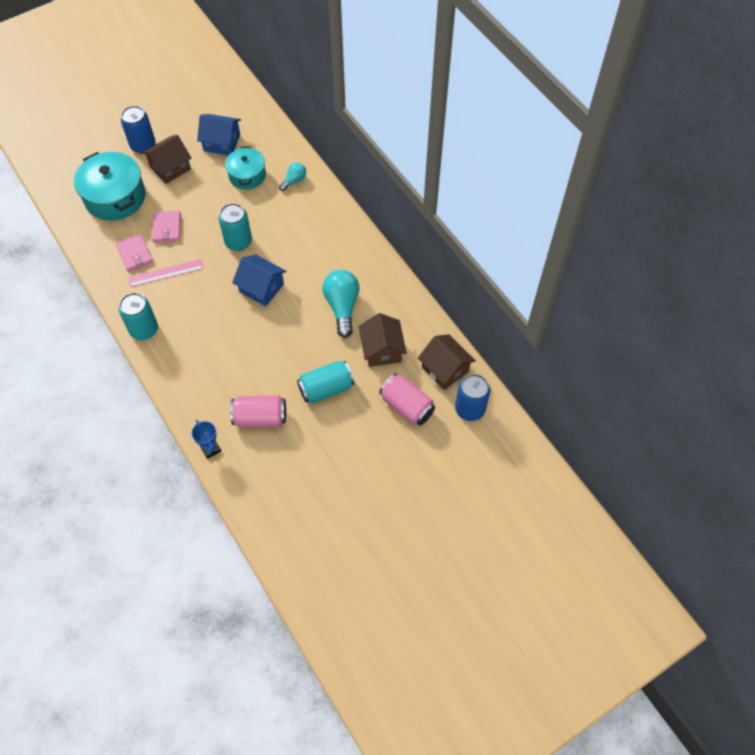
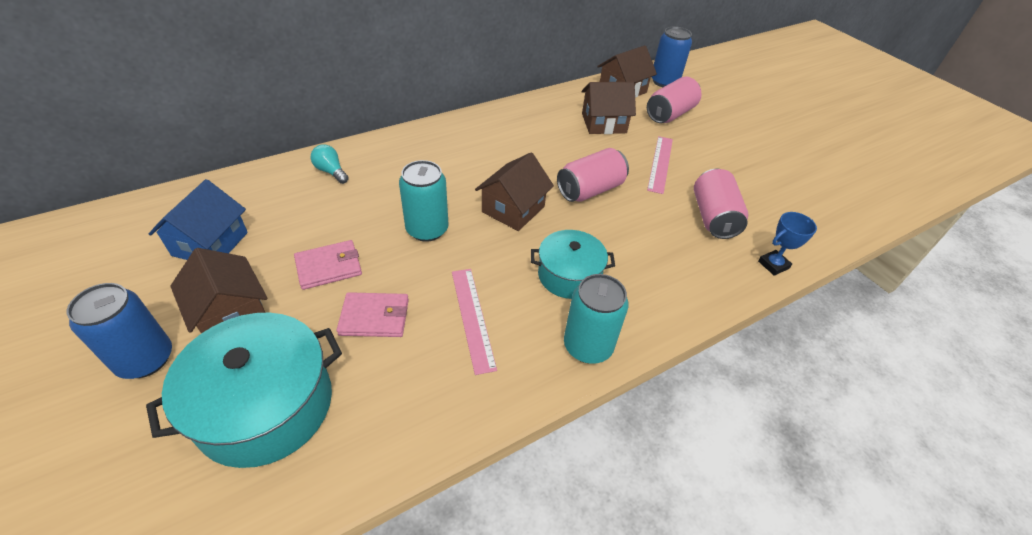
camera: 90 degrees left, 15 degrees down
pink wallet [116,234,153,272] -> pink wallet moved to [294,240,362,290]
turquoise pot [225,147,266,190] -> turquoise pot moved to [531,230,615,299]
blue house [232,255,287,306] -> brown house [475,153,554,231]
turquoise can [297,361,354,404] -> pink ruler [647,136,673,194]
turquoise light bulb [322,270,360,338] -> none
none -> pink can [557,148,629,202]

